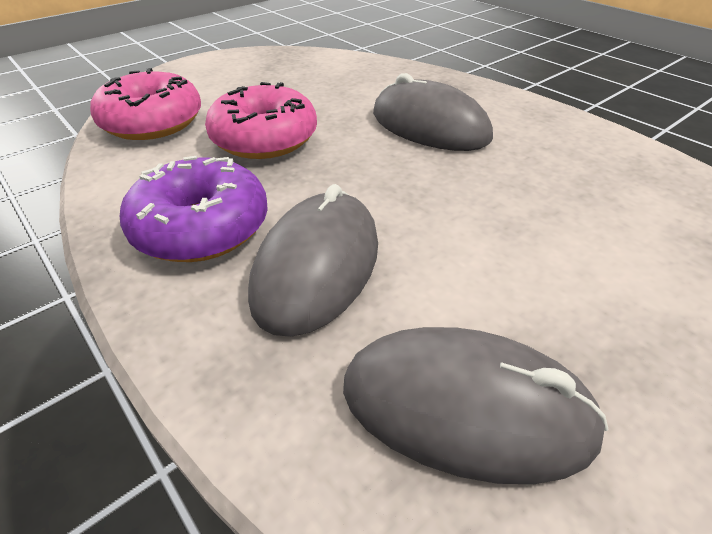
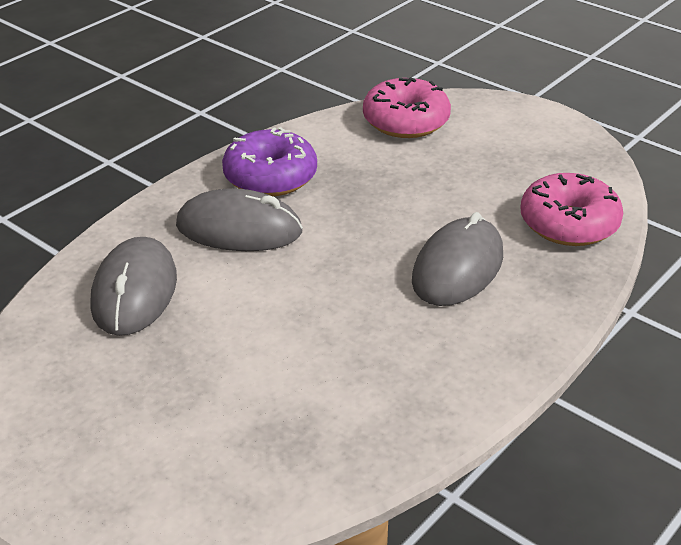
camera: 80 degrees right, 5 degrees down
pink donut [205,82,317,159] -> pink donut moved to [521,173,623,246]

